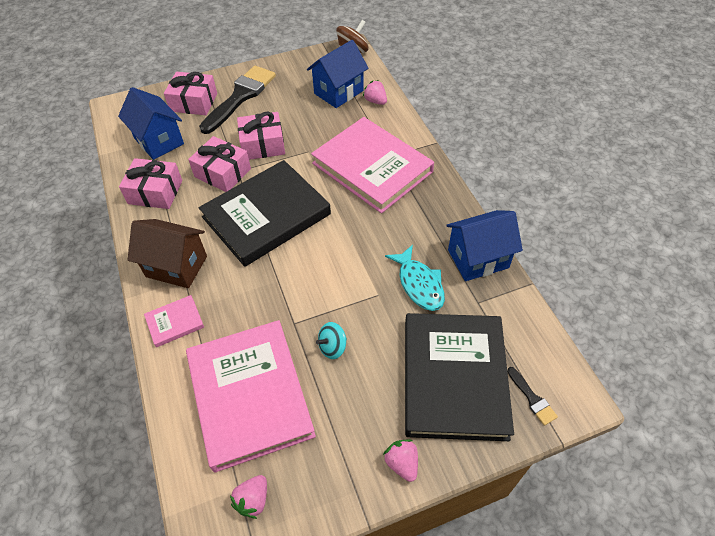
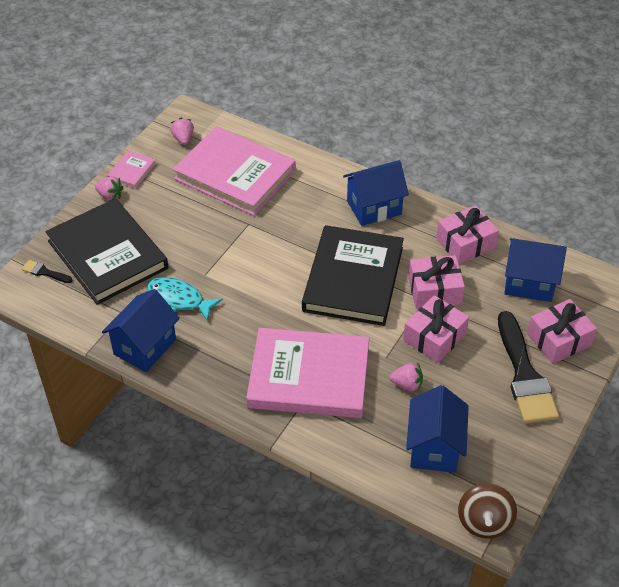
camera: 140 degrees right, 5 degrees down
brown house [128,219,207,288] -> blue house [343,160,409,226]
pink book [144,295,204,347] -> pink book moved to [107,150,156,189]
turquoise spinning top [316,322,347,359] -> none
pink strawberry [363,80,387,105] -> pink strawberry moved to [389,362,423,391]

